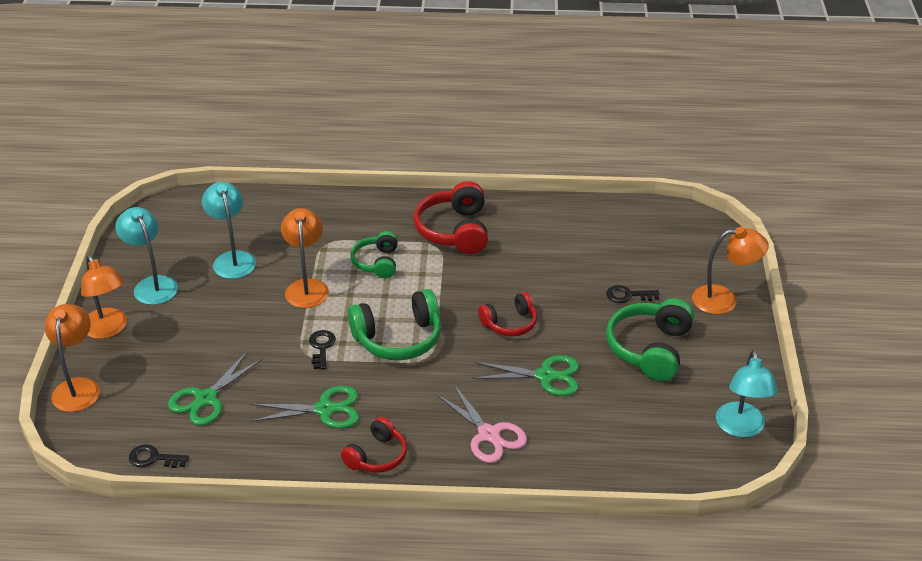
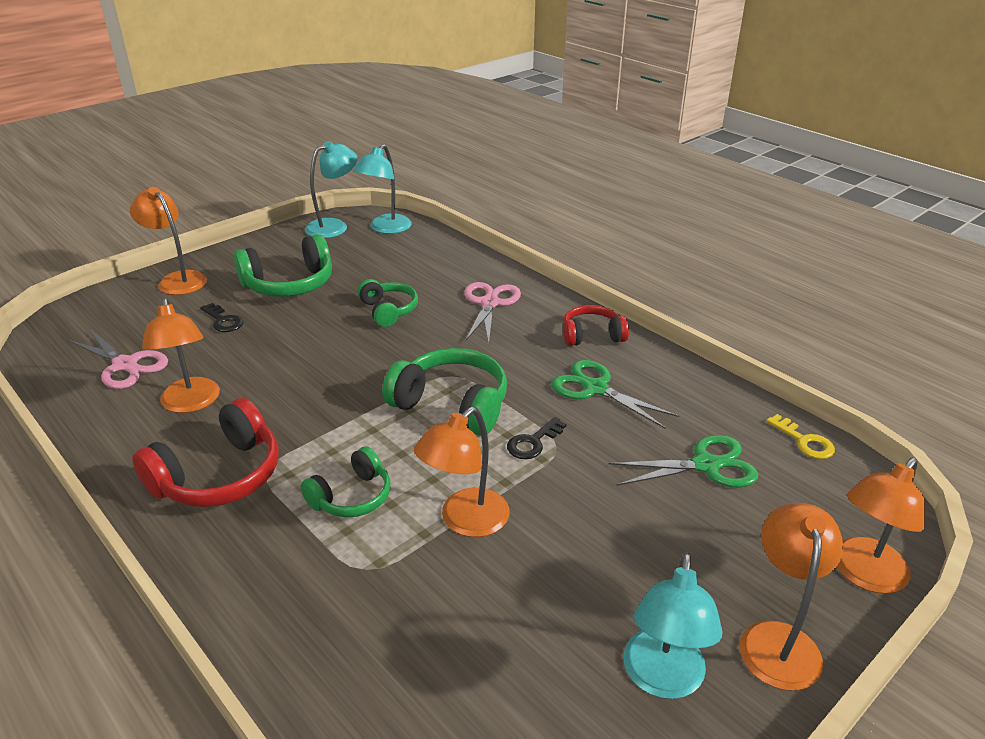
camera: 135 degrees left, 5 degrees down
black key [129,444,189,468] -> yellow key [766,414,835,459]
turquoise lamp [202,182,256,279] -> turquoise lamp moved to [353,144,412,234]
green scissors [473,355,579,396] -> green headphones [357,279,418,327]
red headphones [478,292,537,336] -> none
none -> pink scissors [68,328,168,389]
none -> orange lamp [142,298,220,413]

